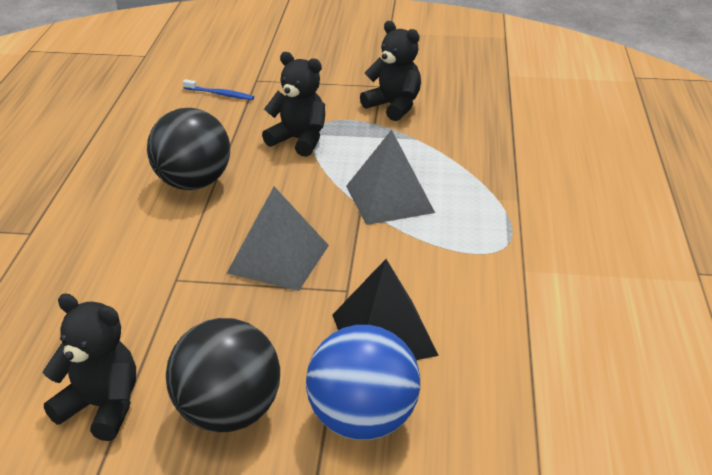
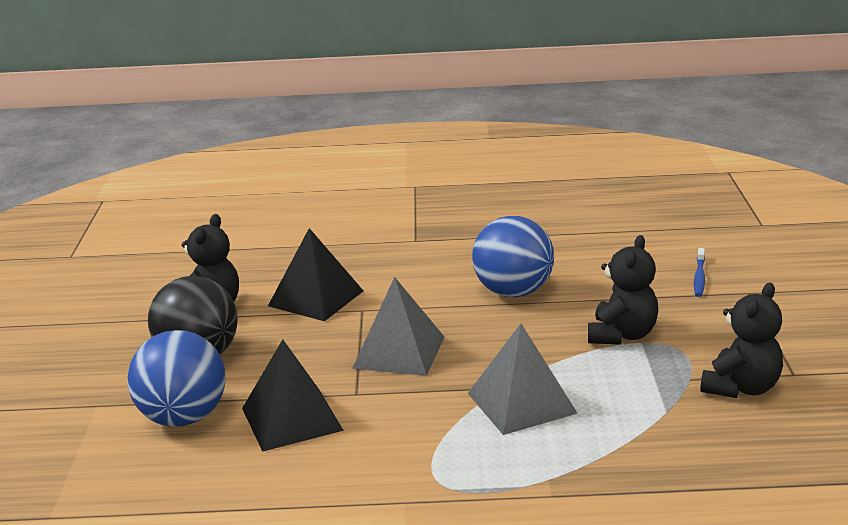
camera: 85 degrees right, 10 degrees down
black ball [147,108,230,190] -> blue ball [472,216,554,297]
none -> black pyramid [268,228,363,321]

